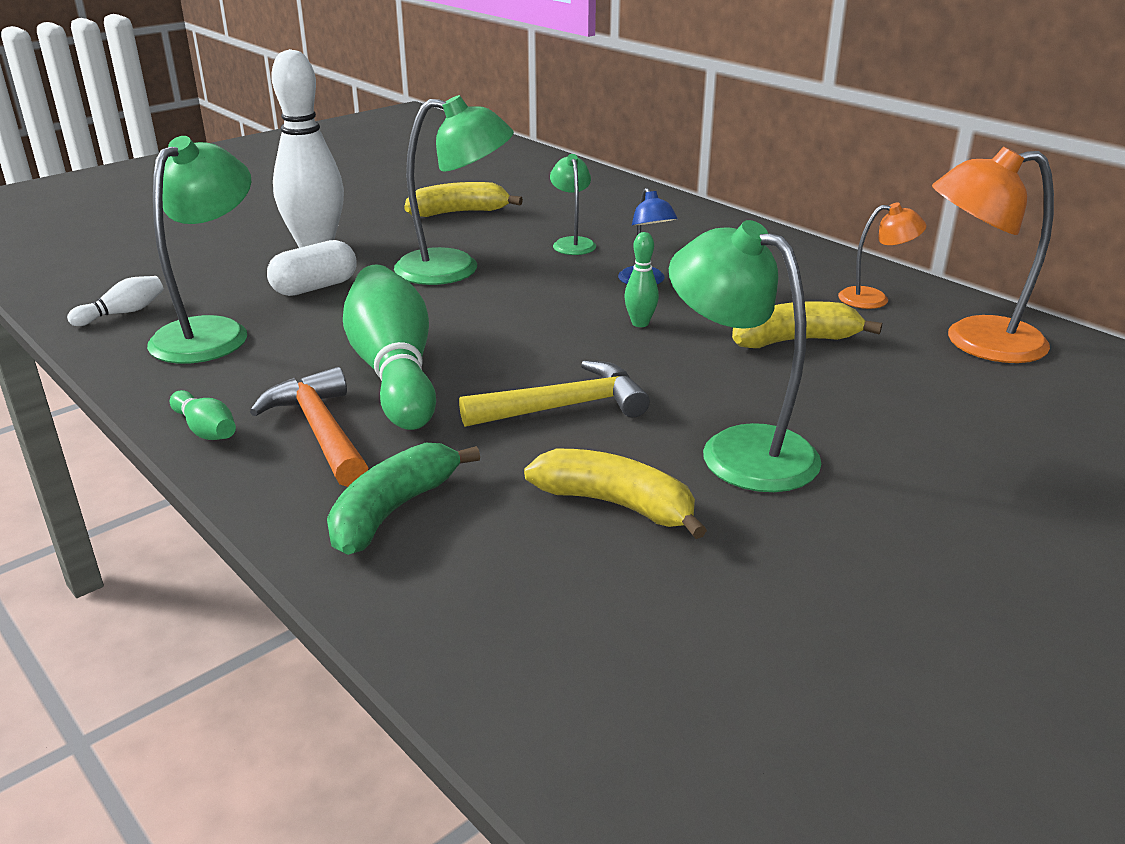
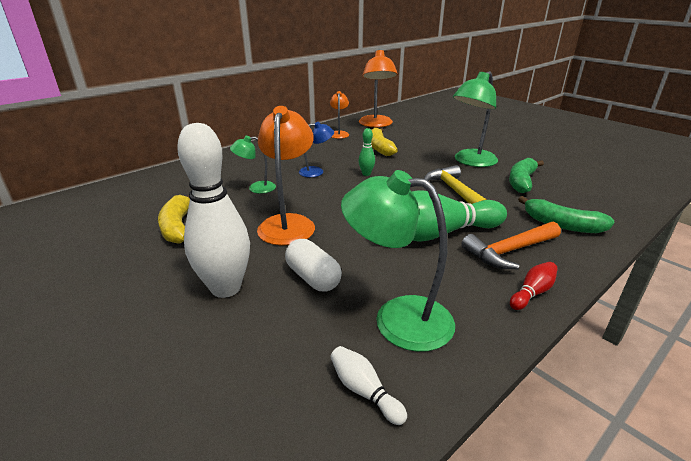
camera: 90 degrees left, 0 degrees up
green bowling pin [170,390,236,440] -> red bowling pin [510,262,558,310]
green lamp [394,95,514,285] -> orange lamp [257,106,315,246]
yellow banana [524,449,707,539] -> green banana [509,158,544,193]

